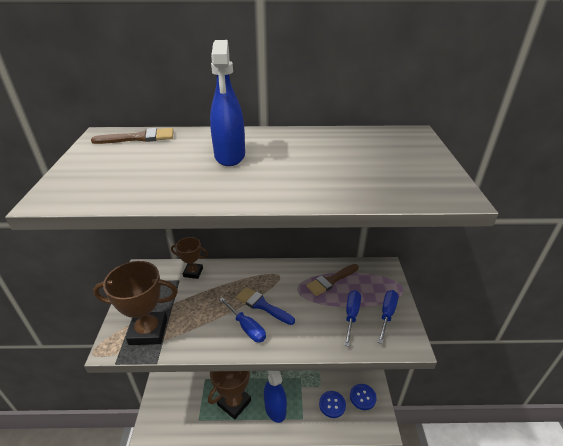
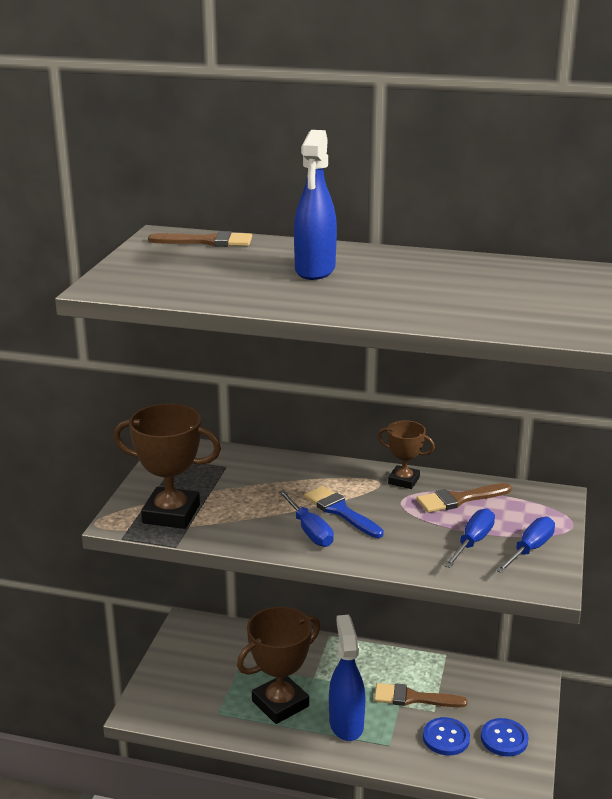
camera: 15 degrees right, 10 degrees down
brown trophy [171,237,208,279] -> brown trophy moved to [377,420,435,489]
none -> brown brush [374,683,468,707]

